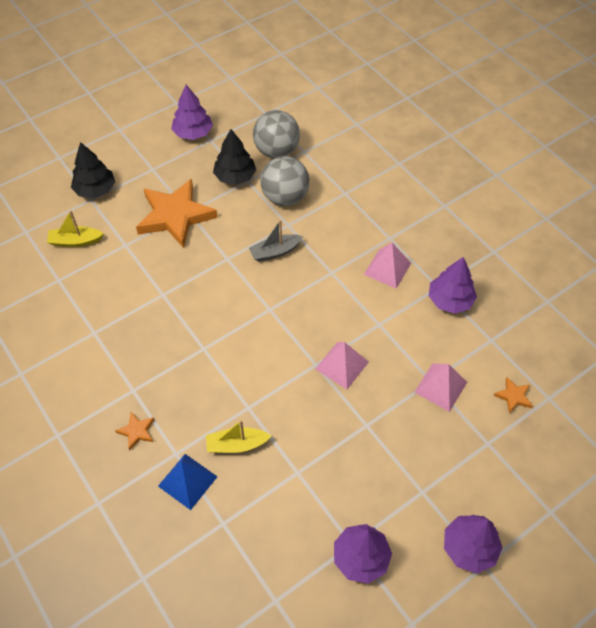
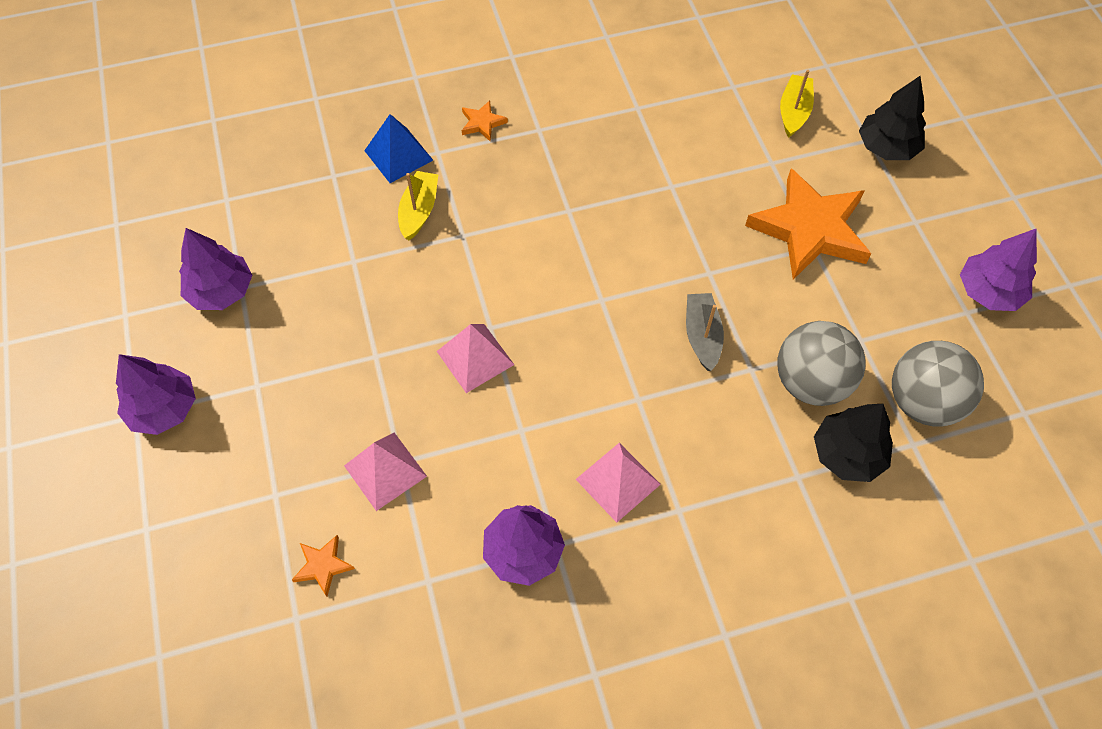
camera: 110 degrees right, 5 degrees up
black tree [213,129,256,185] -> black tree moved to [814,404,893,482]

